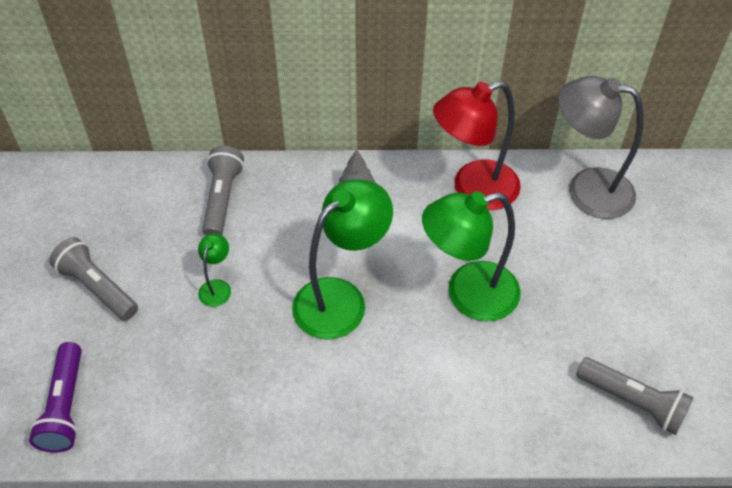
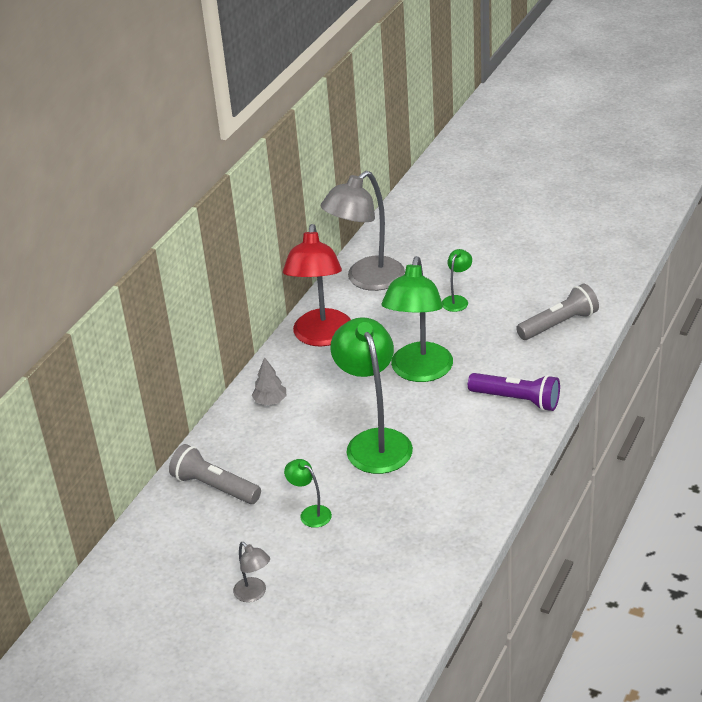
camera: 60 degrees left, 15 degrees down
purple flashlight [29,342,82,452] -> purple flashlight moved to [468,373,560,411]
grey flashlight [49,237,138,321] -> grey lamp [233,542,270,602]
none -> green lamp [442,249,472,312]

